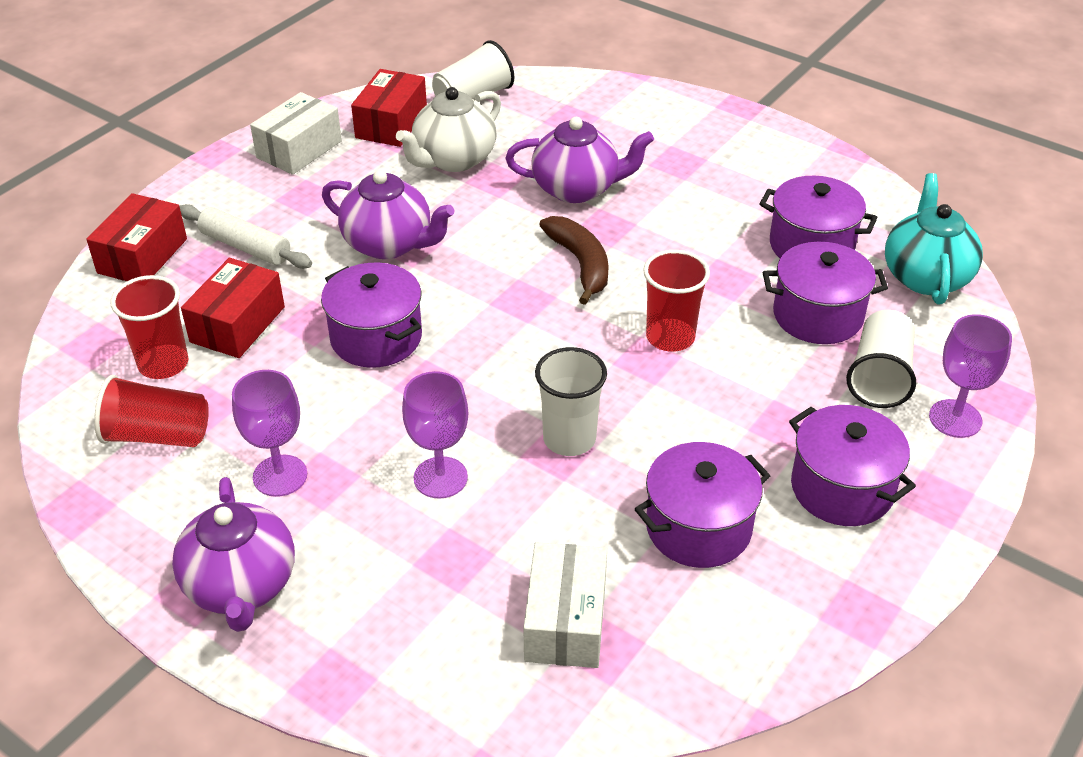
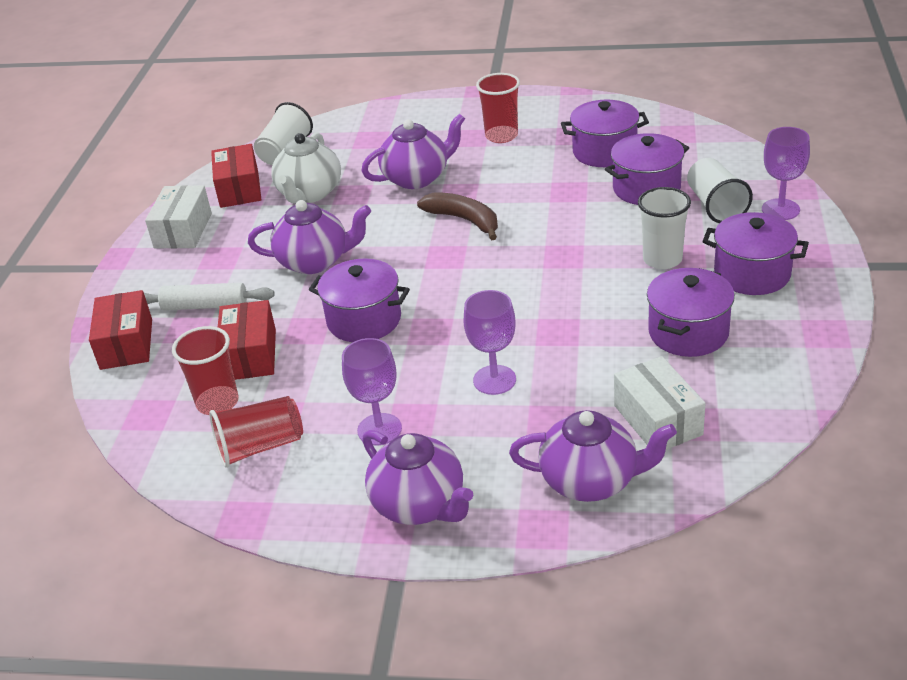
camera: 25 degrees left, 5 degrees down
white cup [535,347,607,456] -> white cup moved to [638,187,691,269]
red cup [643,250,710,352] -> red cup moved to [476,73,520,143]
turquoise teapot [885,173,983,305] -> none
none -> purple teapot [509,410,677,502]

